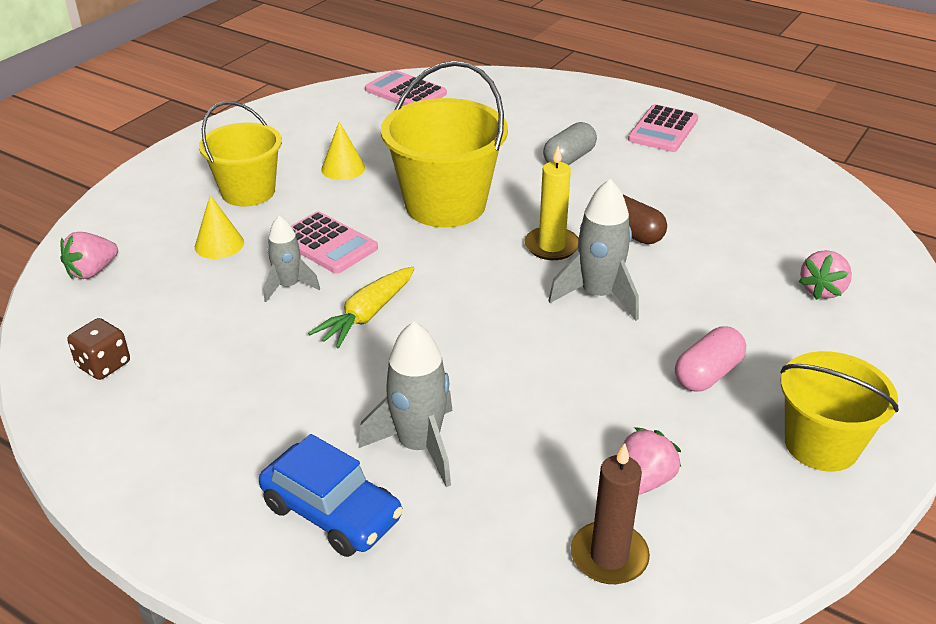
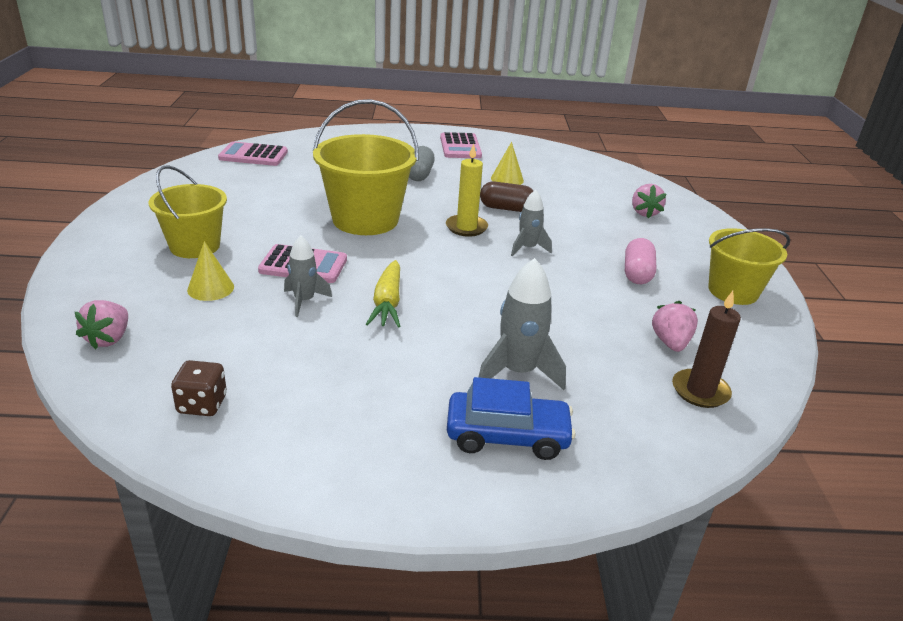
camera: 35 degrees left, 5 degrees down
yellow cone [321,122,365,180] -> yellow cone moved to [491,142,524,185]
grey rocket [548,179,639,321] -> grey rocket [511,190,552,256], size x0.63

